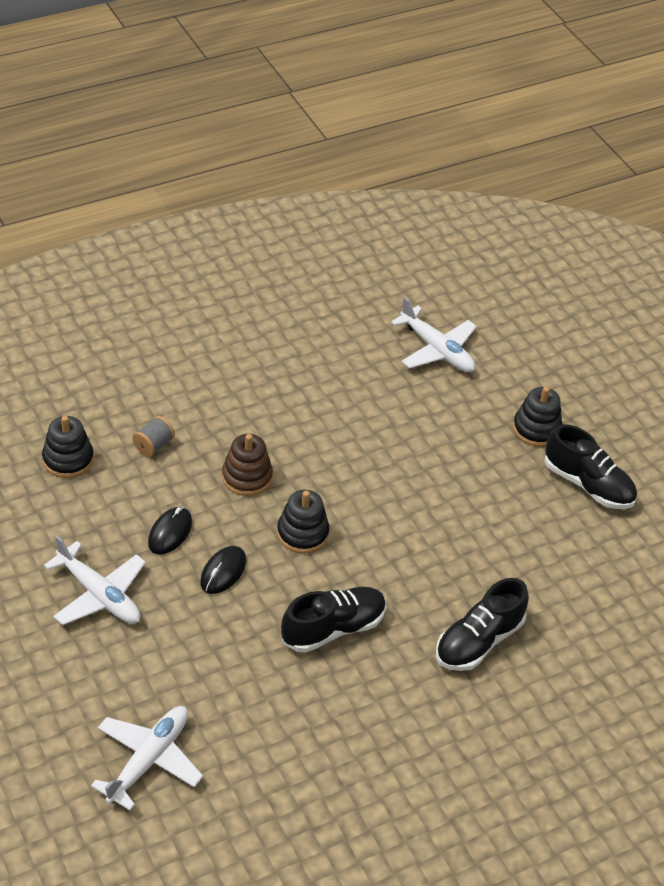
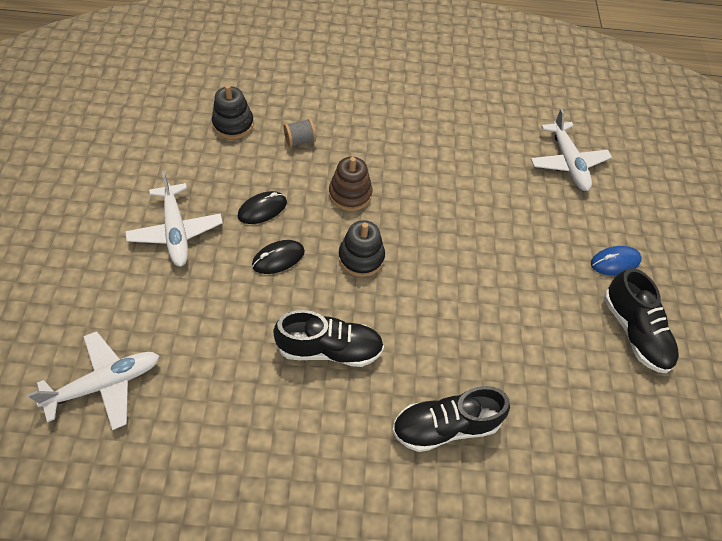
camera: 30 degrees right, 10 degrees up
black stacking toy [513,387,562,447] -> blue mouse [591,246,642,275]

